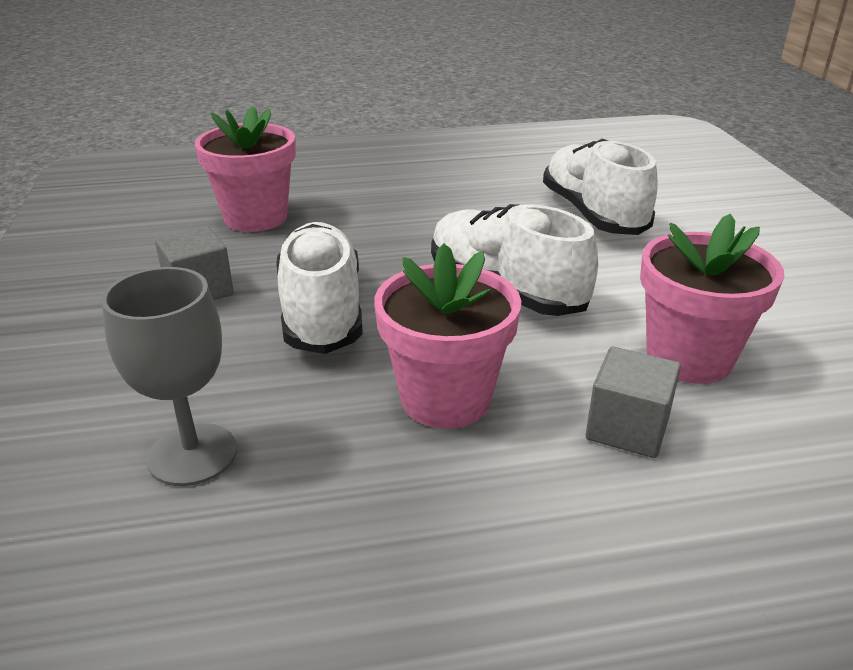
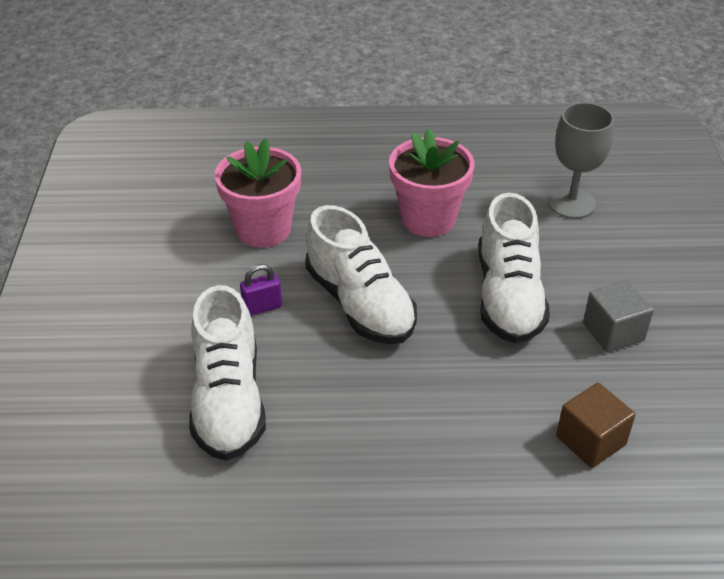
camera: 170 degrees left, 10 degrees up
pink flower pot [195,106,296,232] -> brown cube [556,383,636,468]
grey cube [586,347,681,458] -> none
none -> purple padlock [240,264,282,316]

